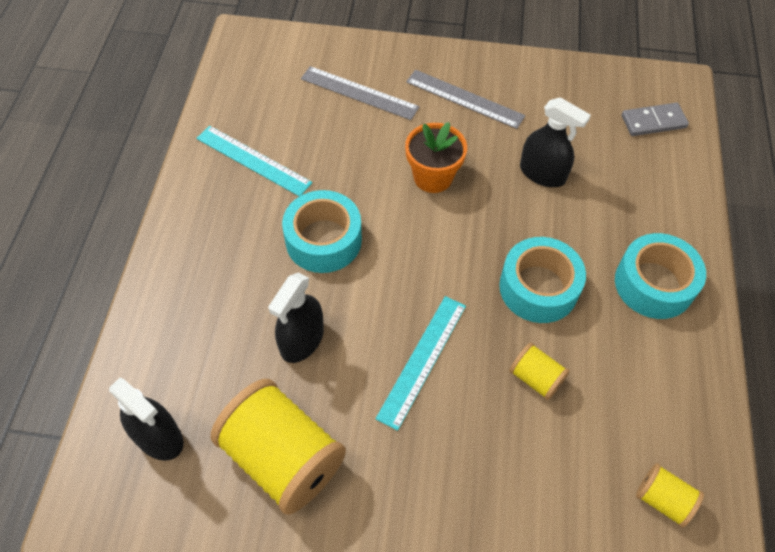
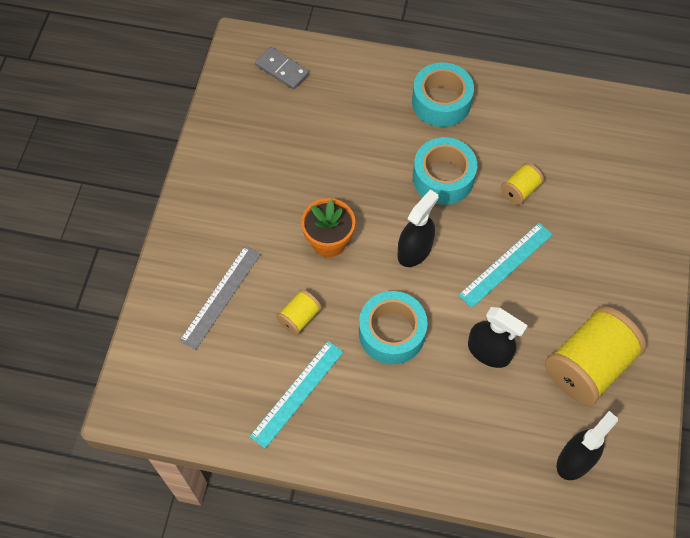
camera: 85 degrees left, 5 degrees up
turquoise ruler [375,296,466,431] -> turquoise ruler turned 75 degrees counterclockwise [458,223,553,308]
grey ruler [406,70,525,129] -> none
black spray bottle [520,97,591,187] -> black spray bottle moved to [397,189,439,267]
grey domino [622,103,689,136] -> grey domino turned 45 degrees counterclockwise [255,47,309,90]
yellow spool [636,463,704,527] -> yellow spool moved to [276,289,322,335]

